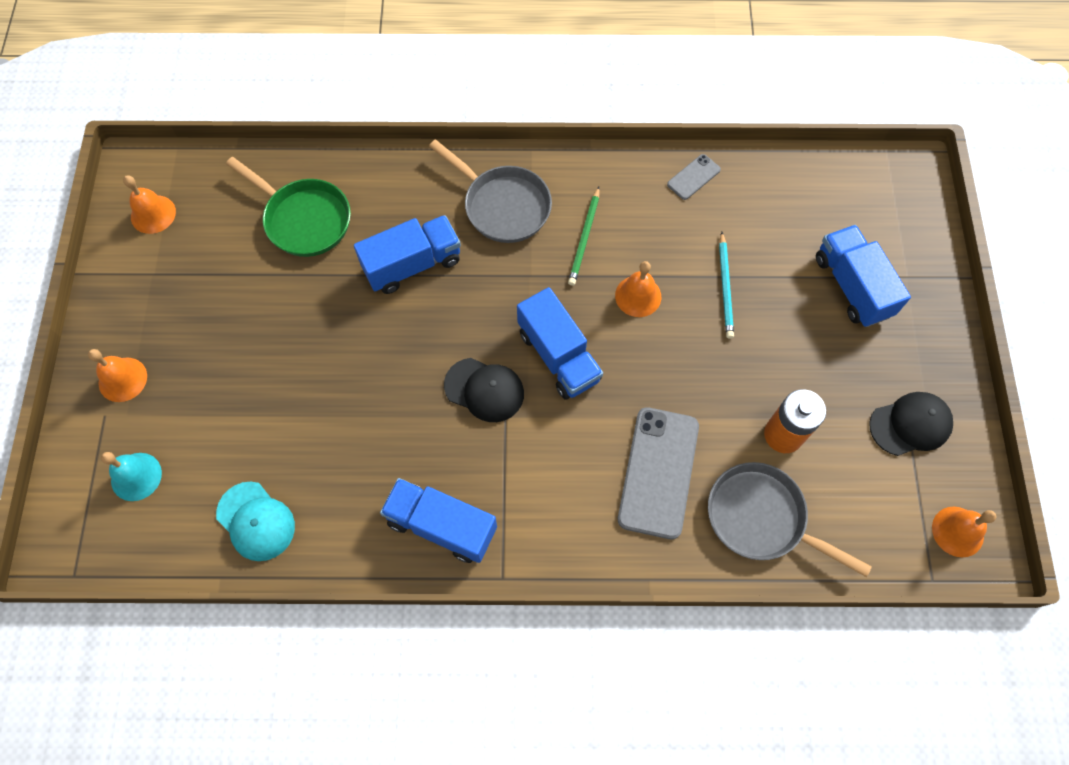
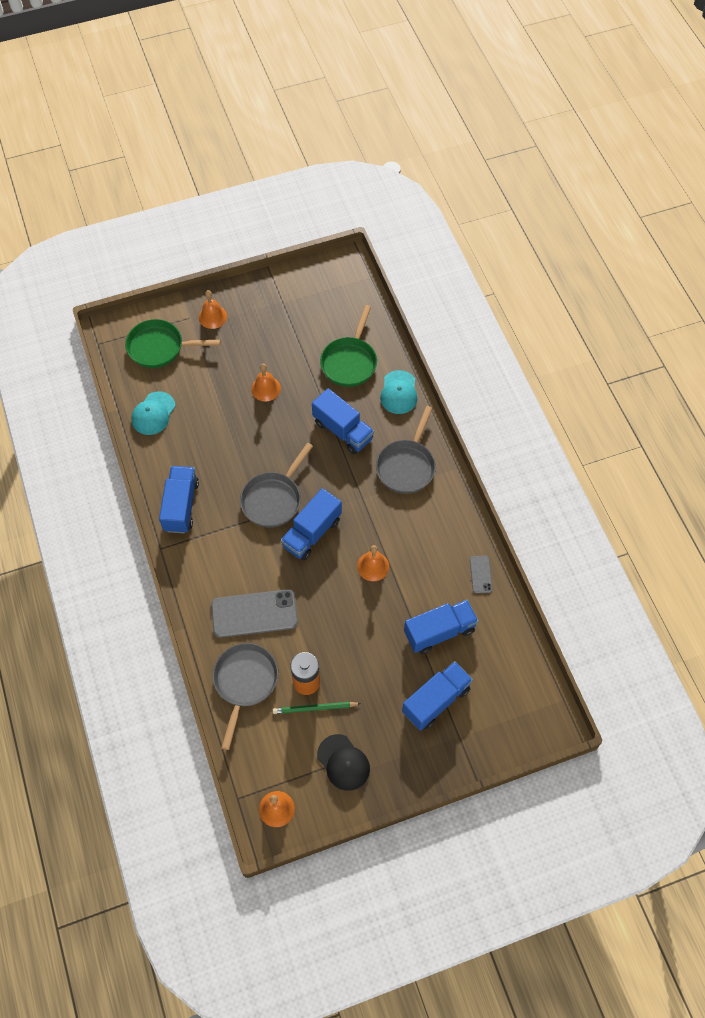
camera: 70 degrees right, 5 degrees down
turquoise bell [101,452,162,501] -> green pan [125,319,220,368]
orange bell [123,175,176,234] -> orange bell moved to [251,364,281,401]
black cap [444,358,524,422] -> grey pan [240,443,313,528]
green pencil [568,187,600,286] -> green pencil moved to [273,702,361,714]
grey phone [667,154,721,200] -> grey phone turned 60 degrees clockwise [470,556,493,593]
turquoise pencil [719,232,734,339] -> none
none -> turquoise cap [380,370,417,414]
none -> blue truck [404,600,478,654]

